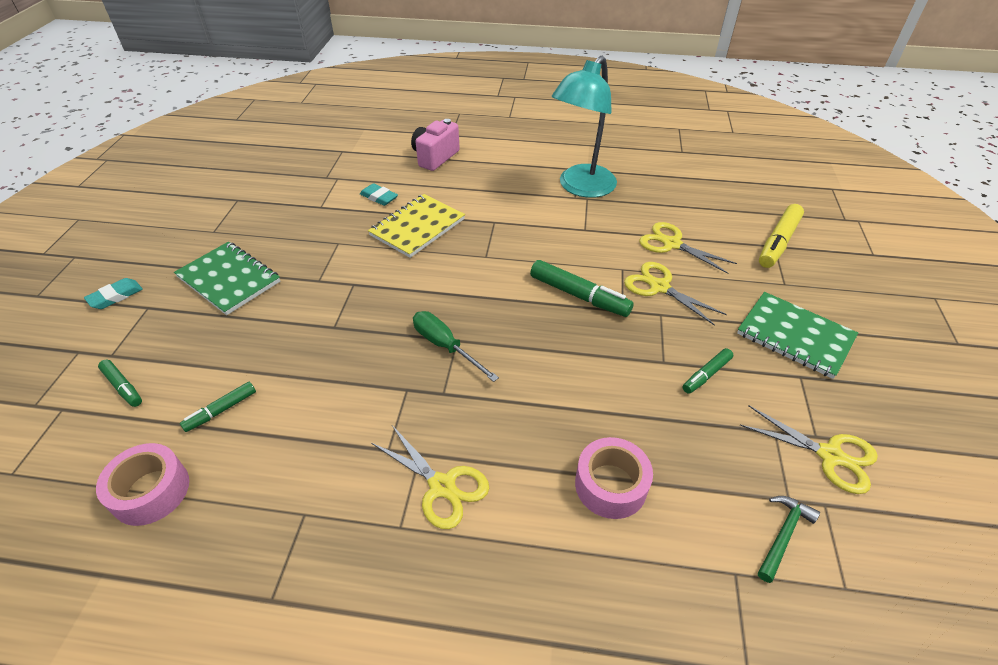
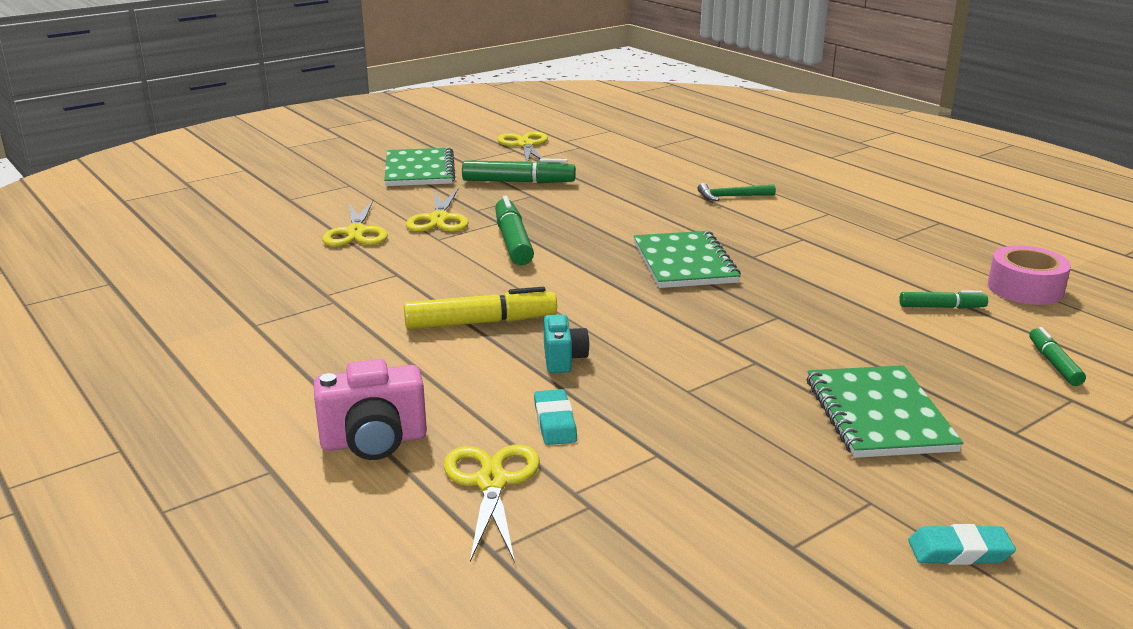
camera: 135 degrees left, 20 degrees down
turquoise eraser [84,278,143,309] -> turquoise eraser moved to [908,524,1016,565]
yellow notebook [368,194,465,258] -> turquoise camera [544,314,589,373]
yellow scissors [371,425,489,529] -> yellow scissors moved to [444,444,540,563]
green screwdriver [413,311,499,382] -> green notebook [634,231,741,288]
turquoise lamp [552,56,617,198] -> none
pink tape [575,437,653,519] -> none
green marker [683,348,733,394] -> green marker [462,158,576,183], size x1.74
green hammer [758,496,820,583] -> green hammer moved to [697,183,776,201]
yellow marker [759,204,804,268] -> yellow marker moved to [404,287,557,329]

